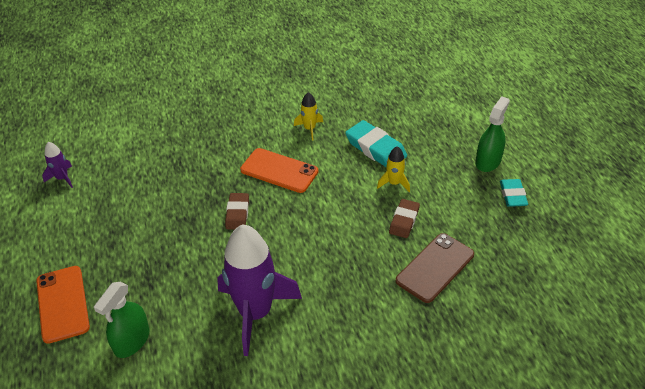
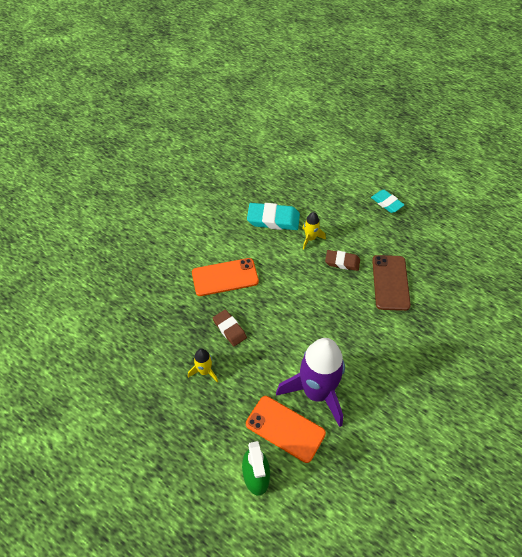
camera: 40 degrees left, 10 degrees up
orange phone [36,266,90,344] -> orange phone moved to [246,396,326,463]
purple rocket [42,142,73,188] -> none
yellow rocket [294,92,323,140] -> yellow rocket moved to [188,348,218,383]
brown eraser [389,199,420,238] -> brown eraser turned 60 degrees counterclockwise [325,250,360,271]
green spray bottle [476,97,510,172] -> none

